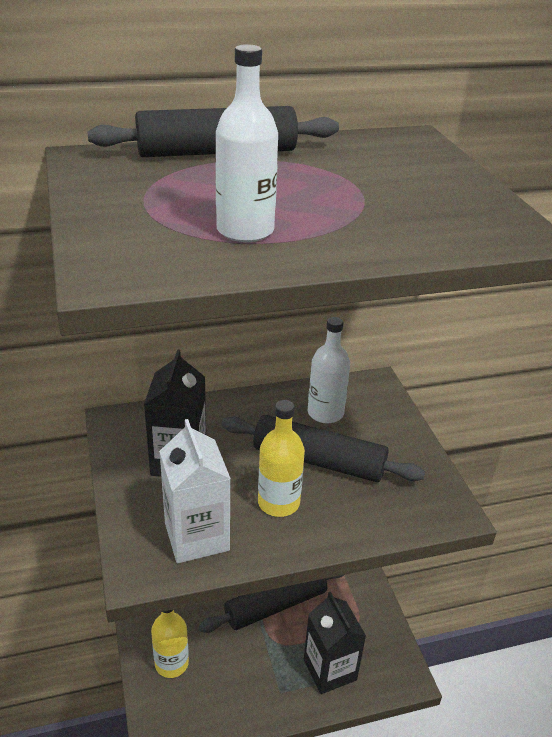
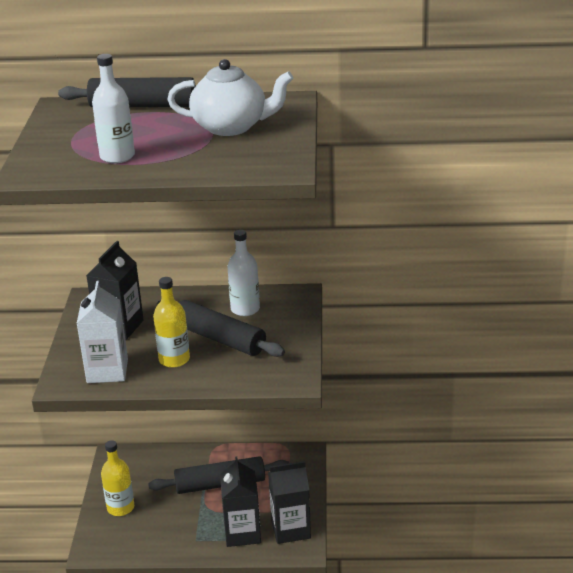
camera: 20 degrees right, 5 degrees down
none -> white teapot [167,59,293,136]
none -> black carton [268,461,311,544]

